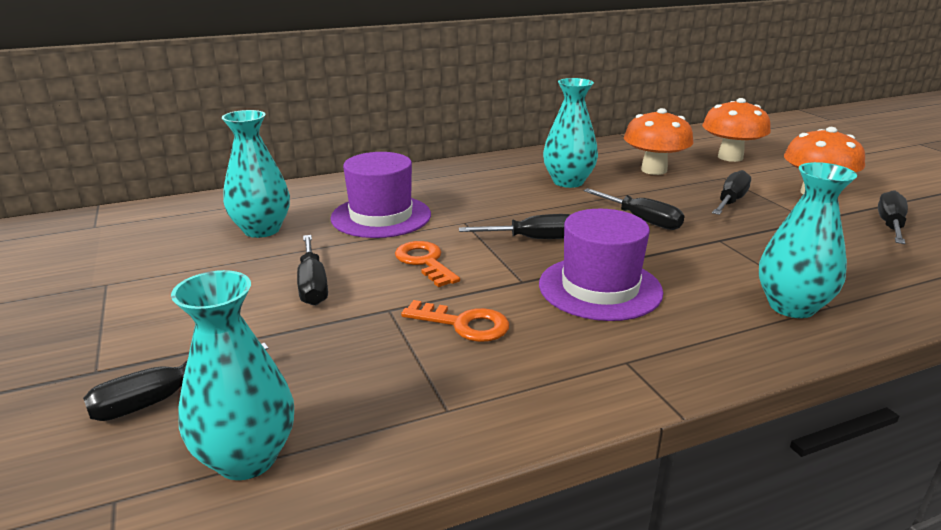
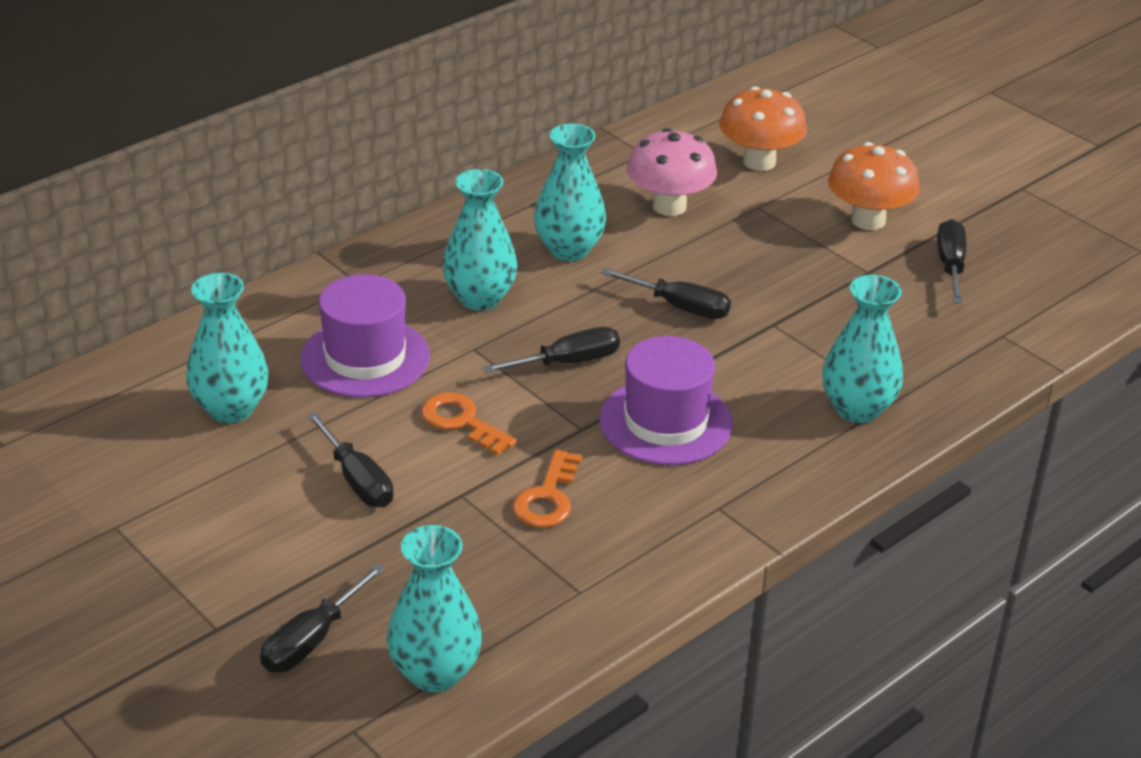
camera: 20 degrees left, 10 degrees up
orange key [401,300,509,342] -> orange key turned 105 degrees clockwise [513,449,582,528]
orange mushroom [624,108,693,175] -> pink mushroom [627,128,717,216]
black screwdriver [712,170,751,215] -> none
none -> turquoise vase [442,169,518,311]

